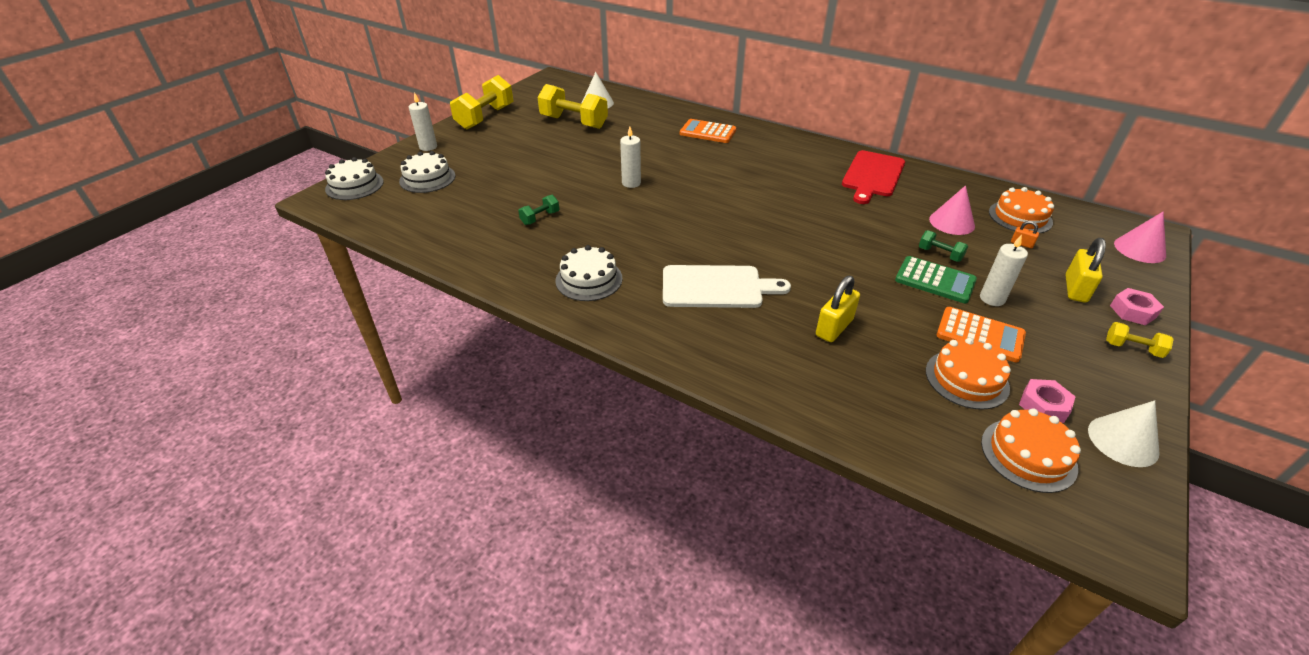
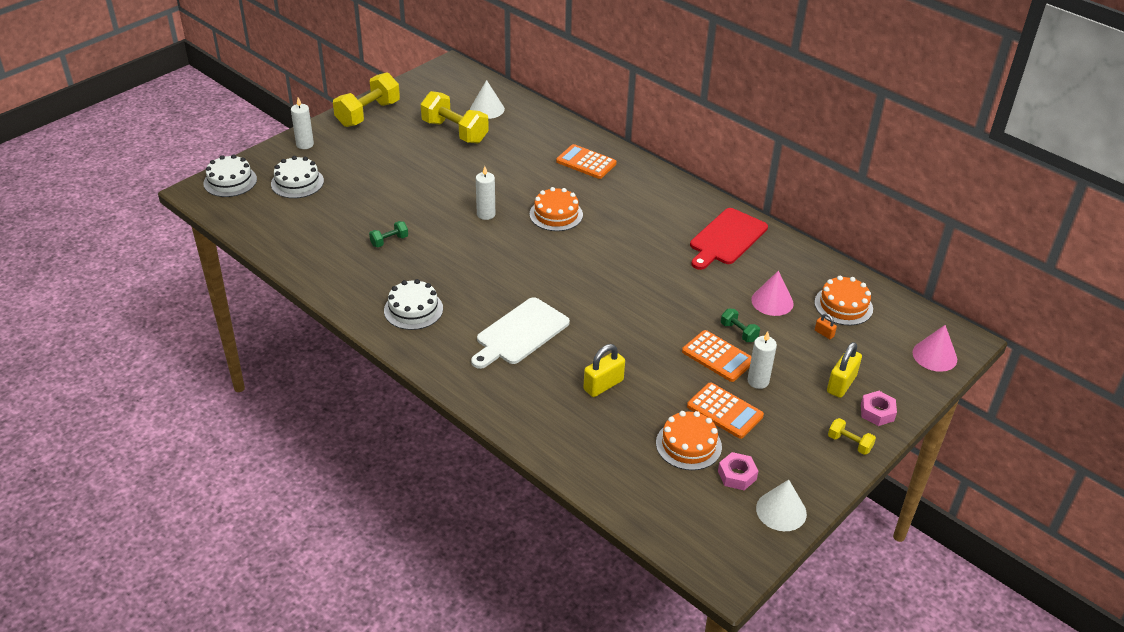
camera: 10 degrees right, 0 degrees up
white cutting board [663,265,791,308] -> white cutting board turned 120 degrees clockwise [471,297,570,369]
green calculator [895,256,977,303] -> orange calculator [682,330,752,382]
orange cake [981,408,1081,493] -> orange cake moved to [530,187,583,231]

